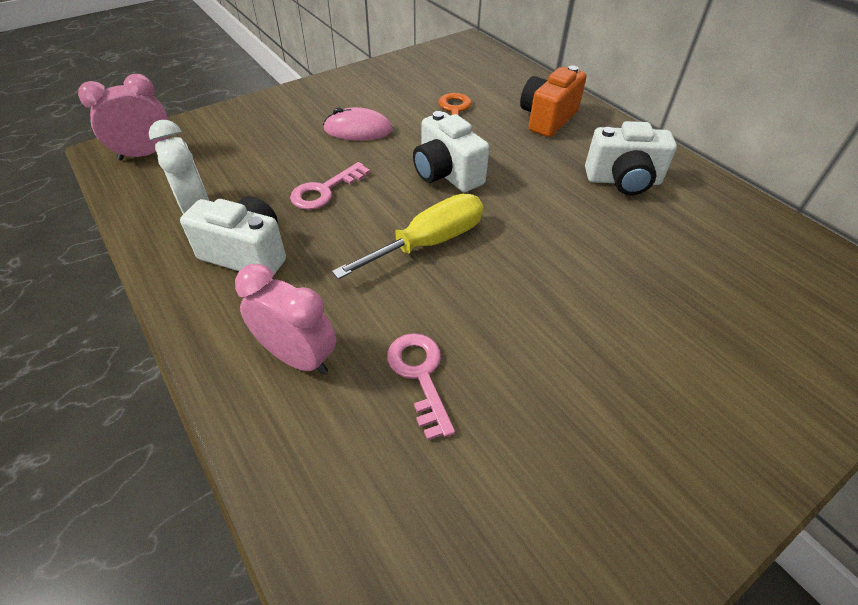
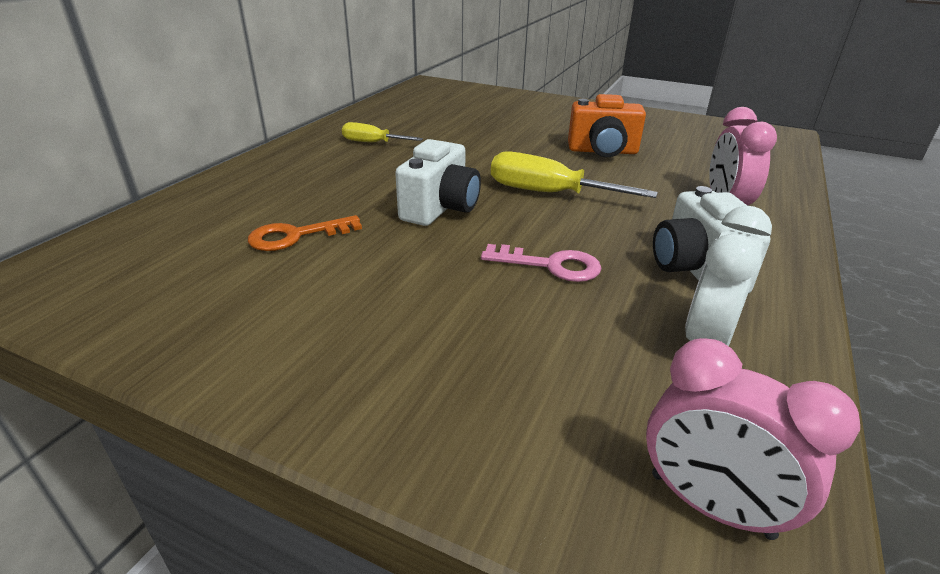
camera: 120 degrees left, 15 degrees down
pink mouse [323,107,393,141] -> none
pink key [387,333,455,441] -> none
orange camera [520,65,587,137] -> orange camera moved to [568,94,646,157]
white camera [585,121,677,195] -> yellow screwdriver [342,122,423,142]

